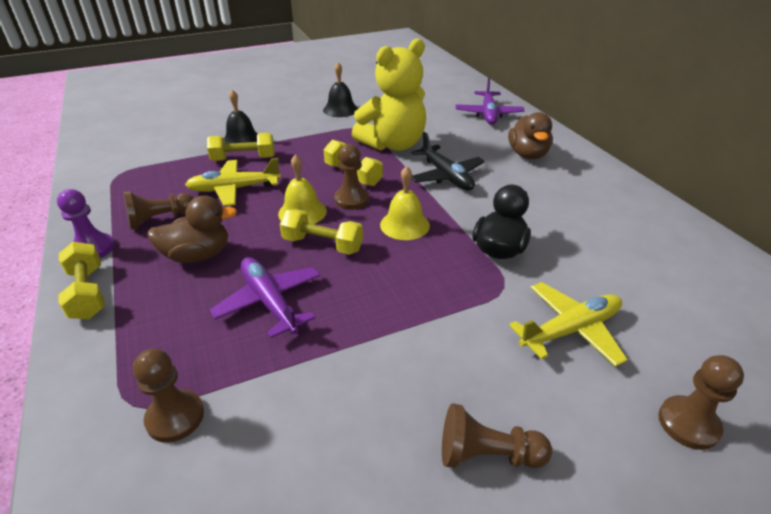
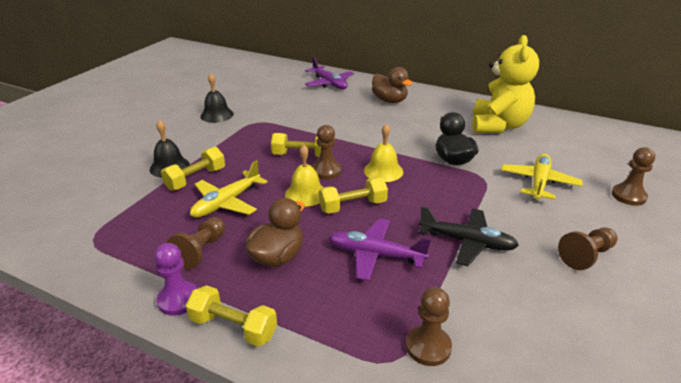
camera: 40 degrees left, 5 degrees down
yellow teddy bear [352,39,426,151] -> yellow teddy bear moved to [472,35,539,133]
black plane [411,132,485,190] -> black plane moved to [418,206,519,266]

